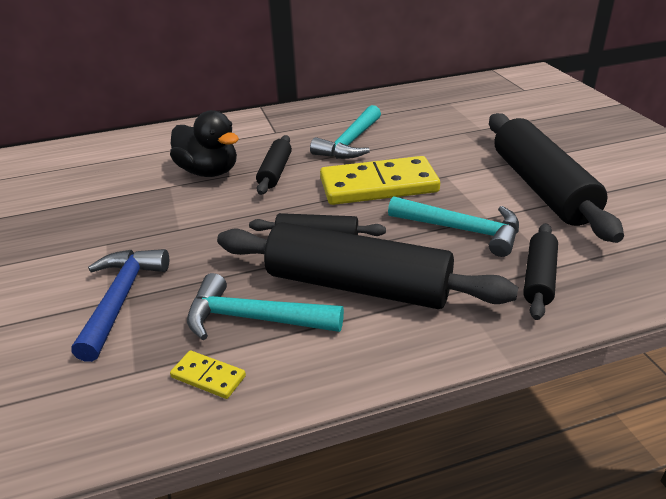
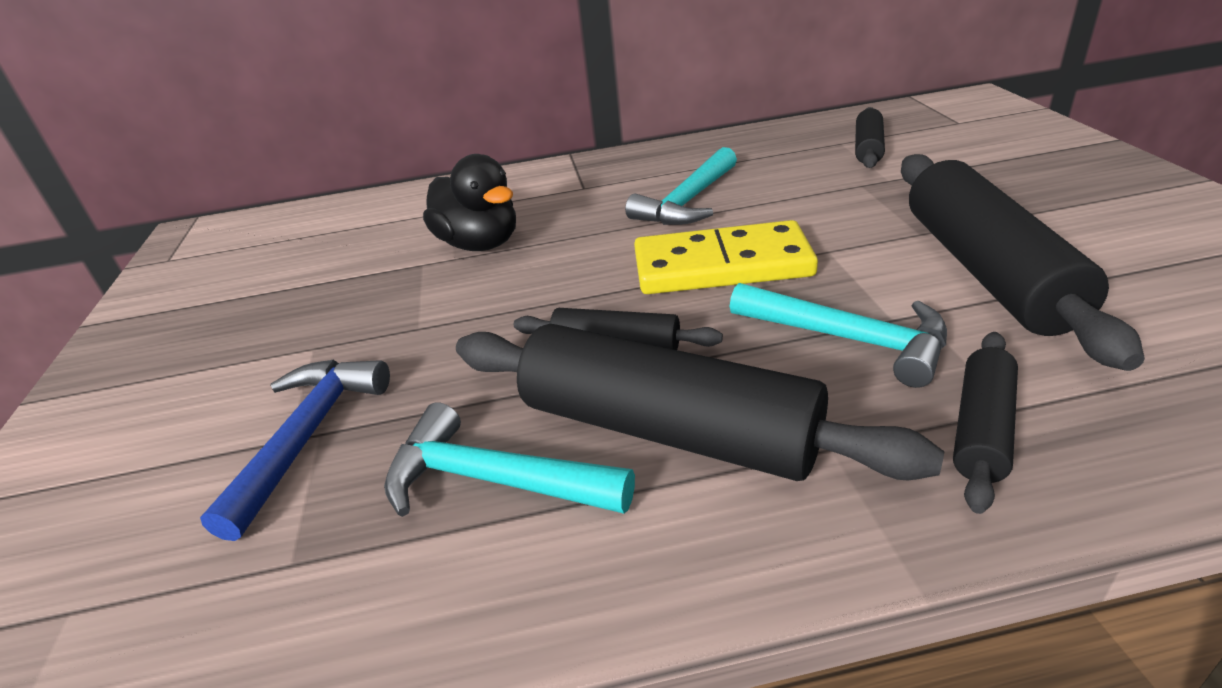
camera: 10 degrees right, 0 degrees up
yellow domino [170,351,246,399] -> none
black rolling pin [256,135,292,195] -> black rolling pin moved to [855,107,885,168]

